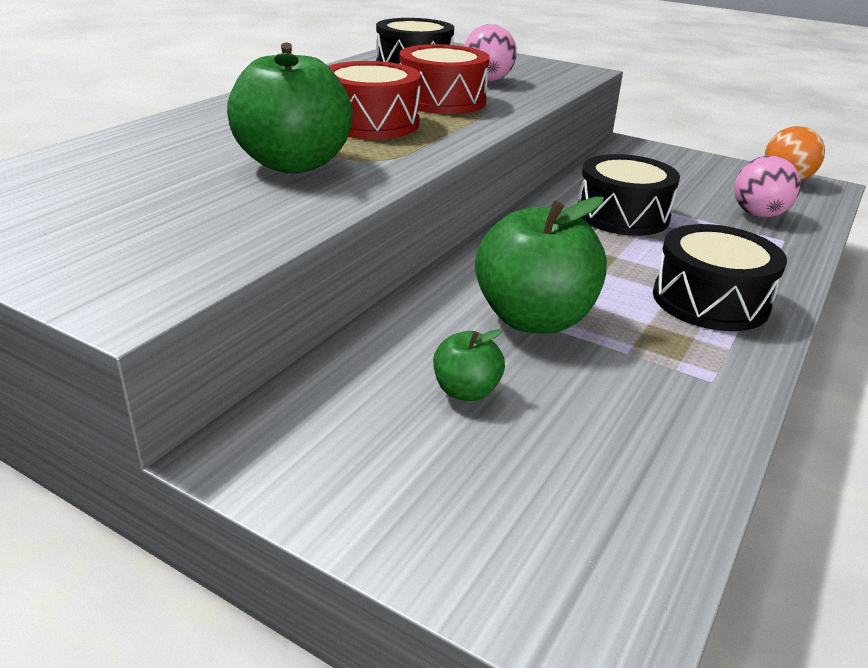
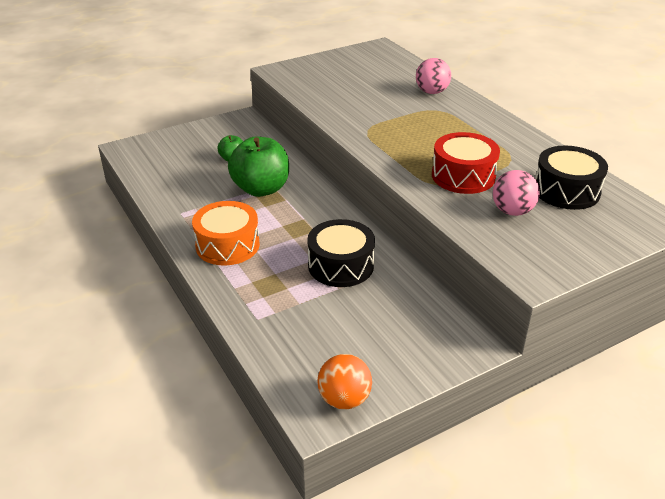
camera: 120 degrees right, 5 degrees up
green apple [227,42,353,173] -> none
red drum [328,61,421,139] -> none
black drum [653,224,787,331] -> orange drum [192,201,260,266]
pink ball [734,155,801,218] -> pink ball moved to [416,58,451,94]

